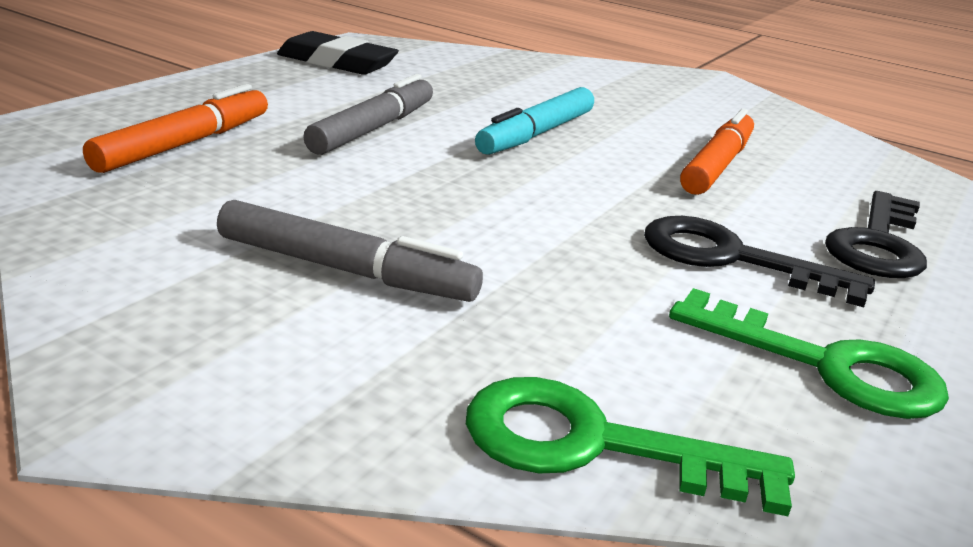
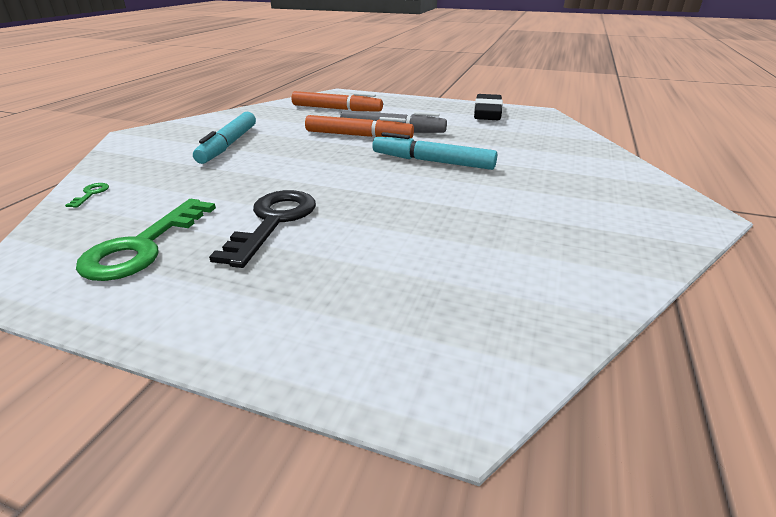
camera: 80 degrees right, 5 degrees up
grey marker [217,200,483,302] -> turquoise marker [193,112,256,164]
green key [466,377,795,516] -> green key [65,183,109,208], size x0.41
orange marker [680,109,754,195] -> orange marker moved to [305,115,414,138]
black key [825,191,927,278] -> none

